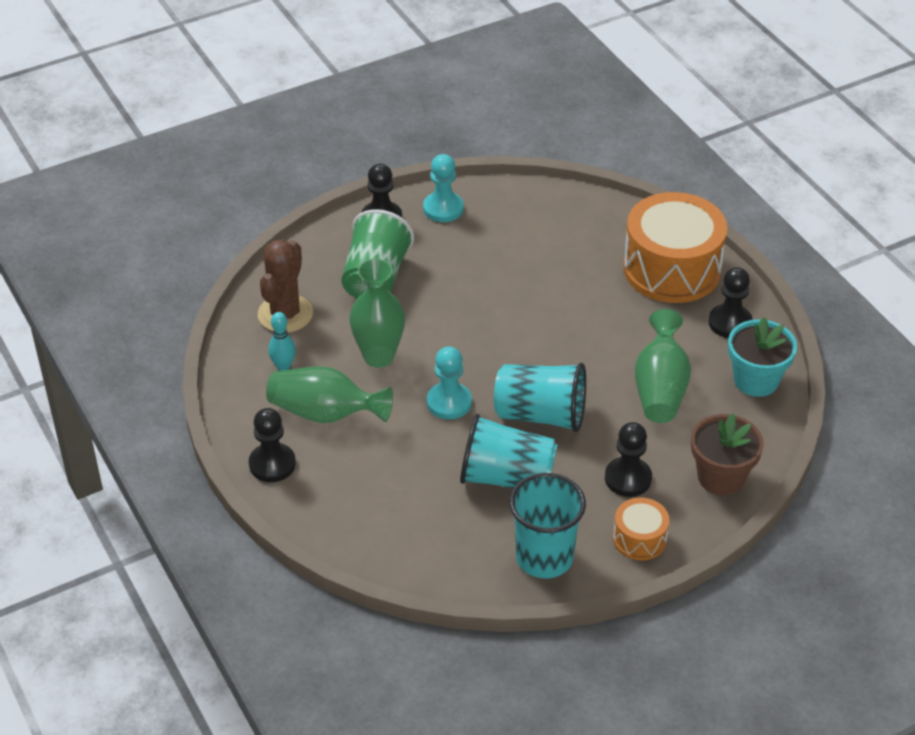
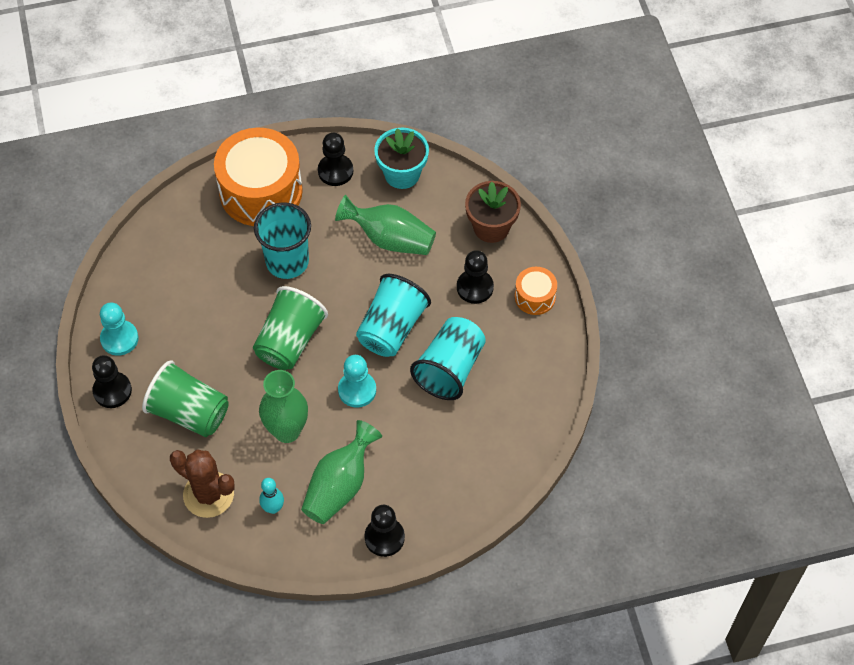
camera: 75 degrees left, 15 degrees up
turquoise cup [509,473,586,578] -> turquoise cup moved to [254,202,311,279]
none -> green cup [253,286,328,370]

